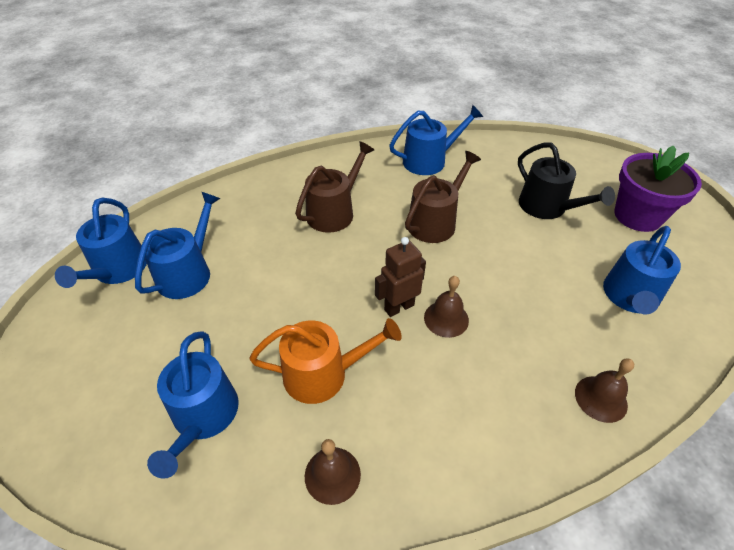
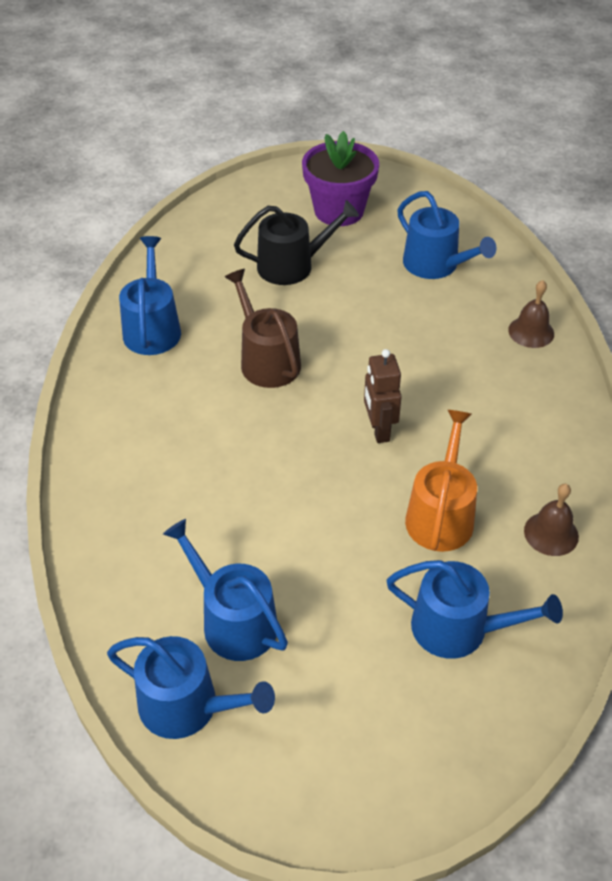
camera: 70 degrees left, 0 degrees up
brown watering can [295,141,374,233] -> none
brown bell [424,276,469,338] -> none

